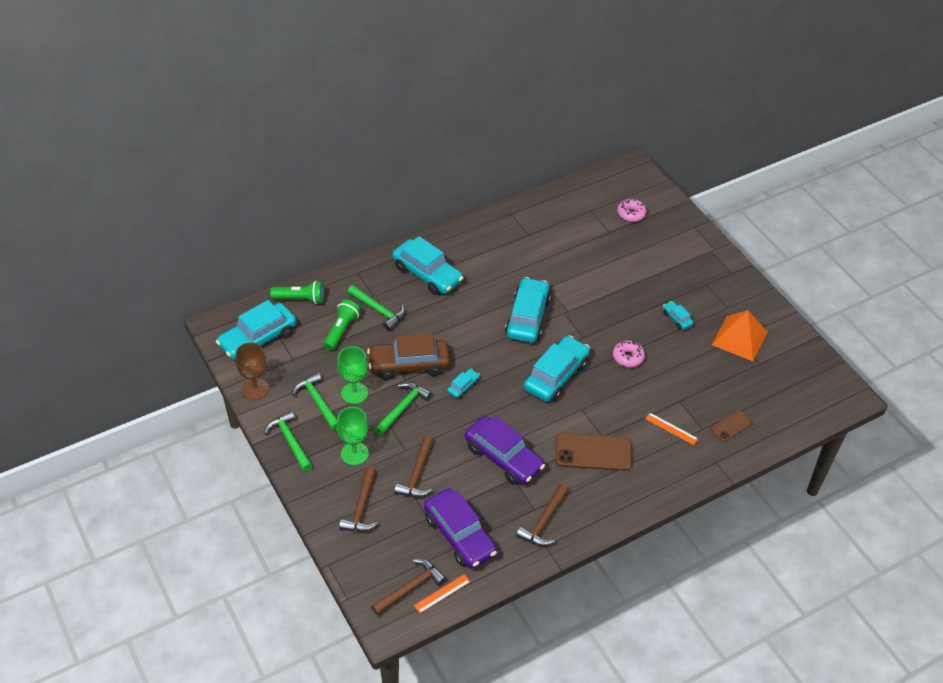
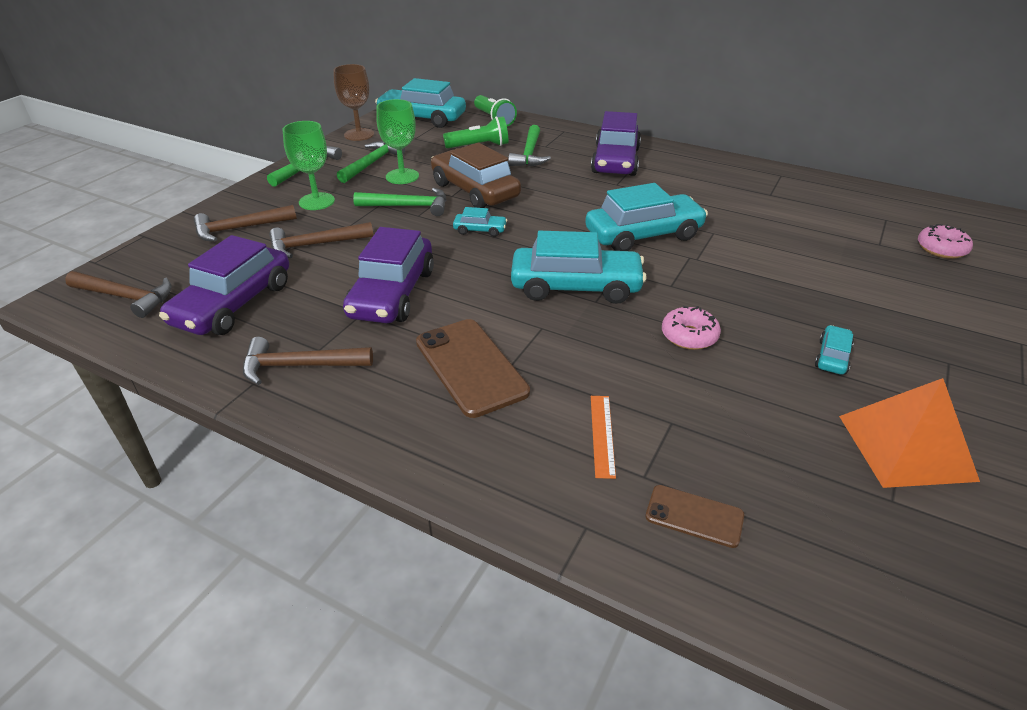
camera: 60 degrees right, 10 degrees down
turquoise car [392,236,463,295] -> purple car [591,111,641,176]
orange ruler [414,574,470,613] -> none

